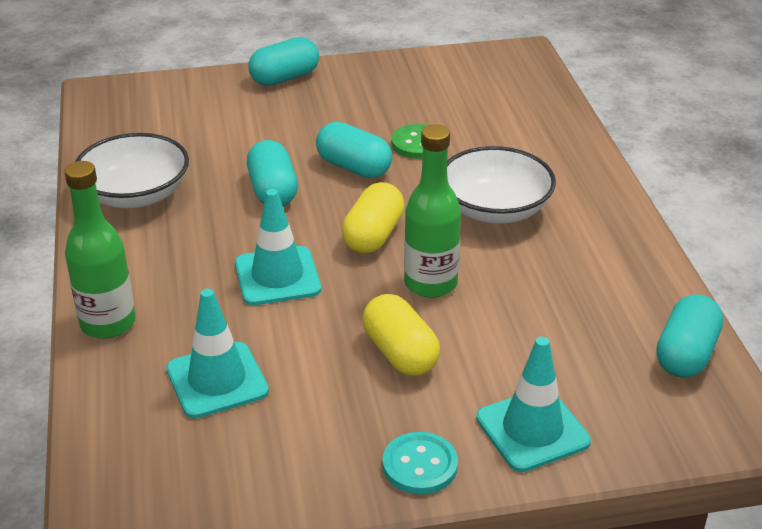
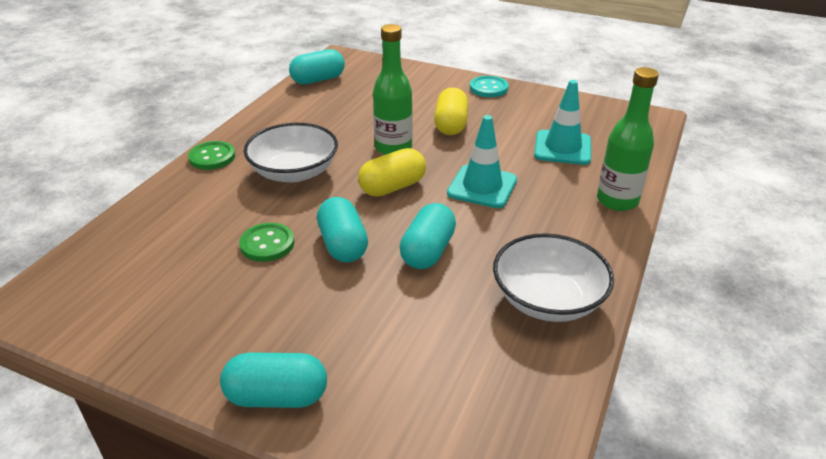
camera: 145 degrees left, 0 degrees up
turquoise traffic cone [476,337,591,472] -> none
none -> green button [188,141,235,170]

